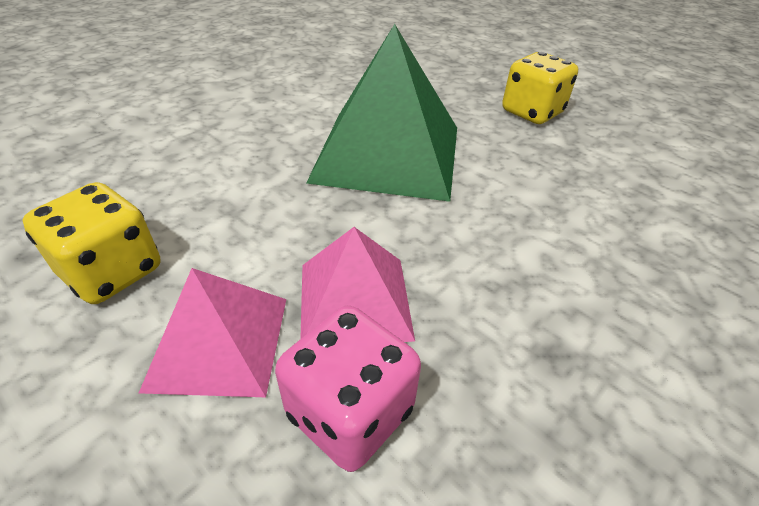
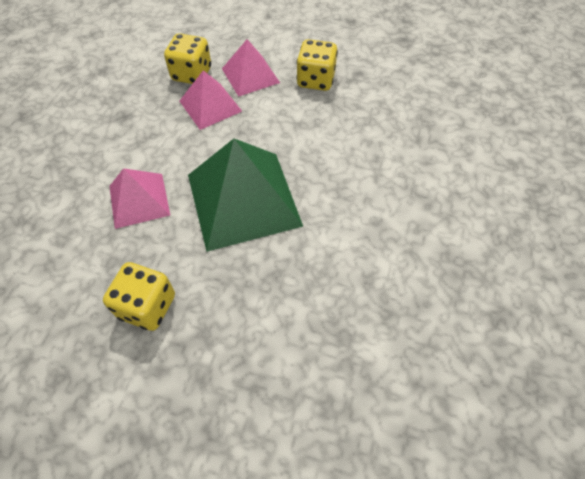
camera: 155 degrees right, 15 degrees up
pink dice [275,305,421,472] -> yellow dice [164,33,211,84]
none -> pink pyramid [109,168,170,229]

